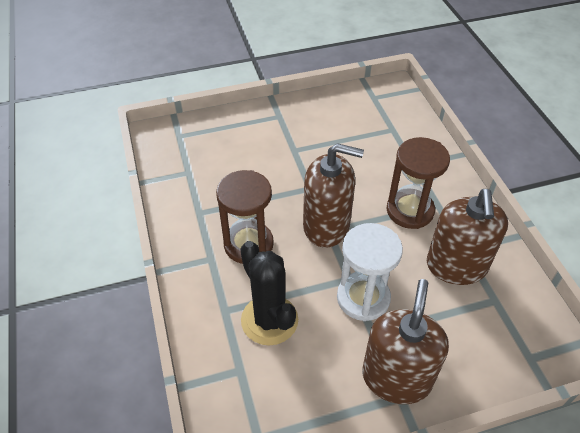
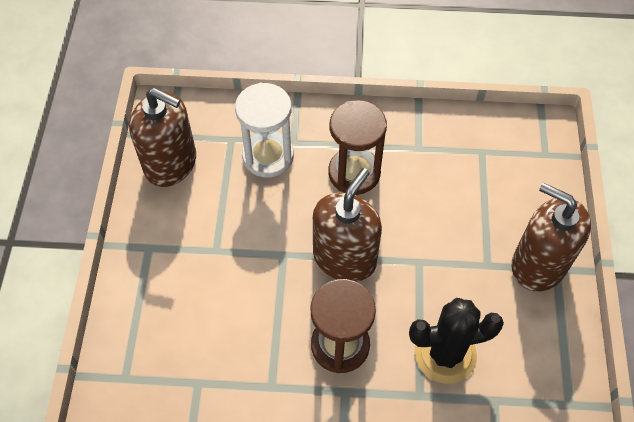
camera: 70 degrees left, 10 degrees up
white hourglass [337,223,403,321] -> white hourglass moved to [235,83,294,177]
brown soap dispenser [427,189,508,285] -> brown soap dispenser moved to [129,88,196,187]

